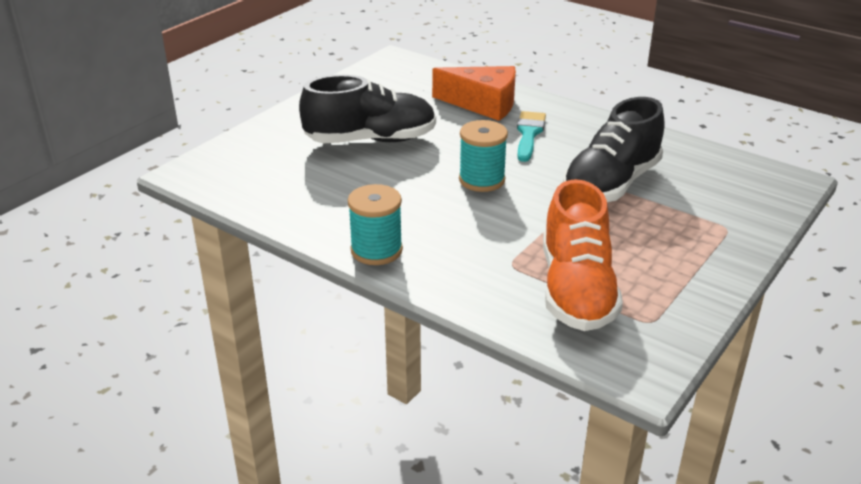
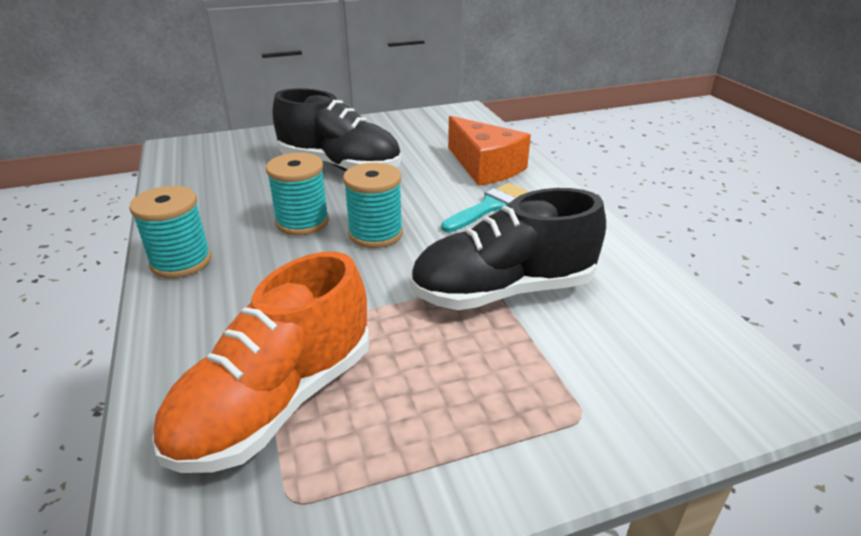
camera: 35 degrees right, 0 degrees up
none -> turquoise spool [266,153,329,236]

